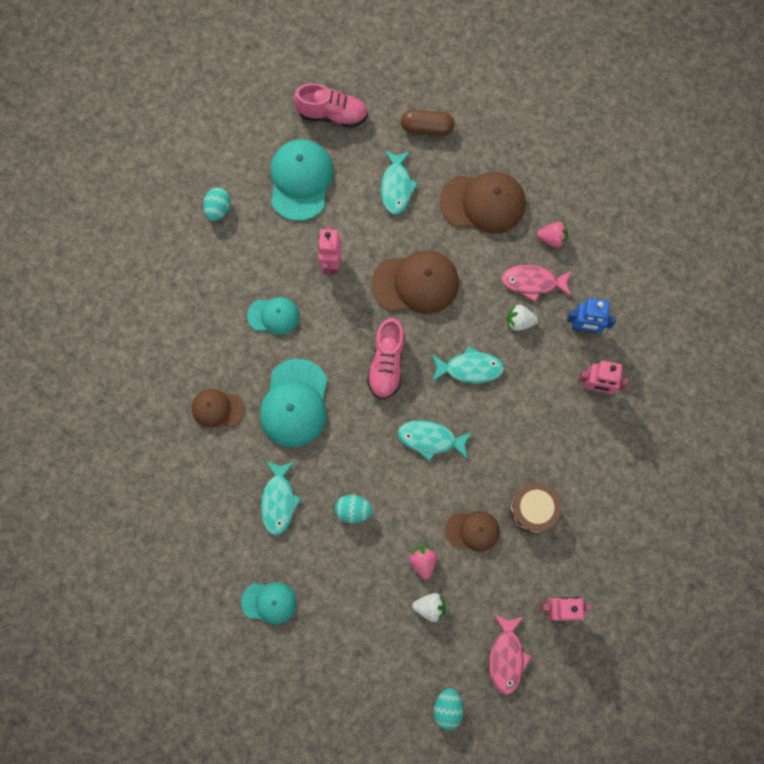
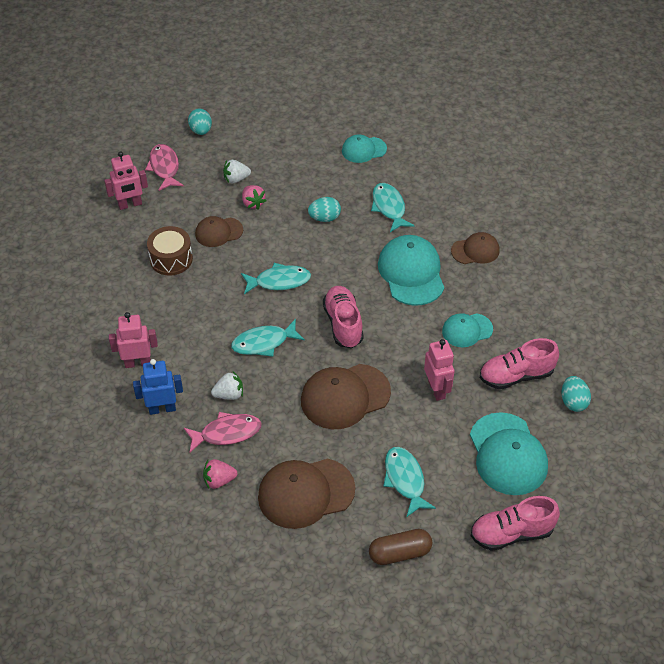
camera: 160 degrees right, 25 degrees down
none -> pink shoe [480,338,559,389]

